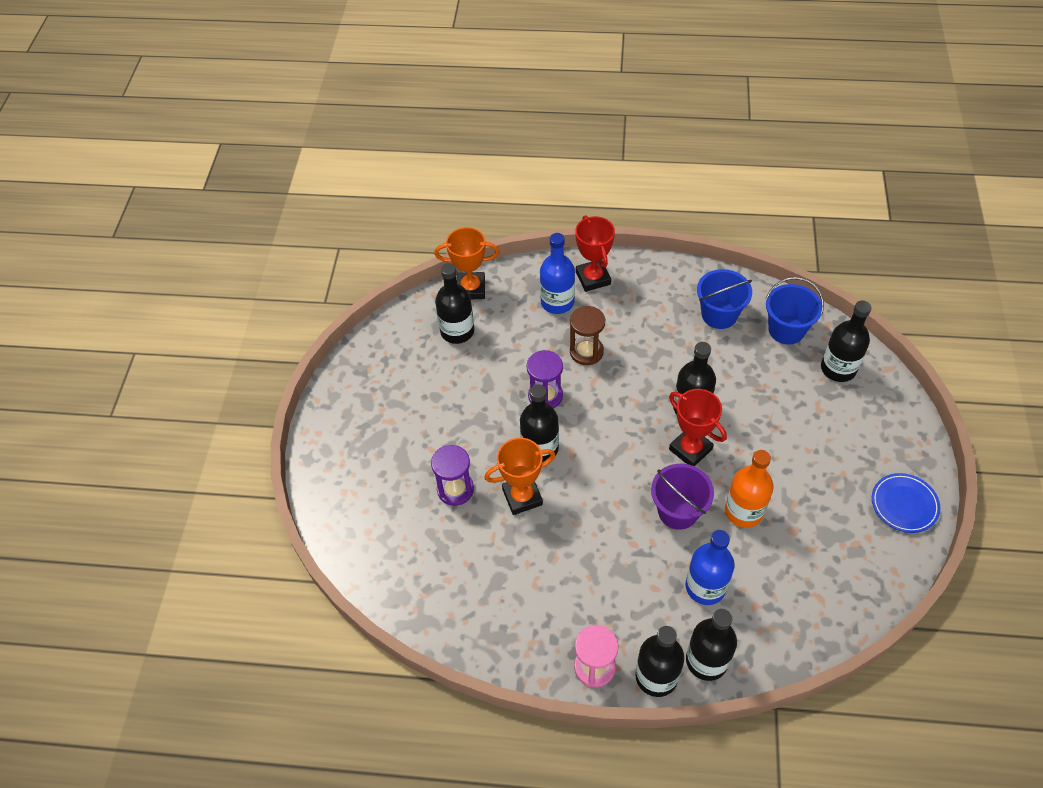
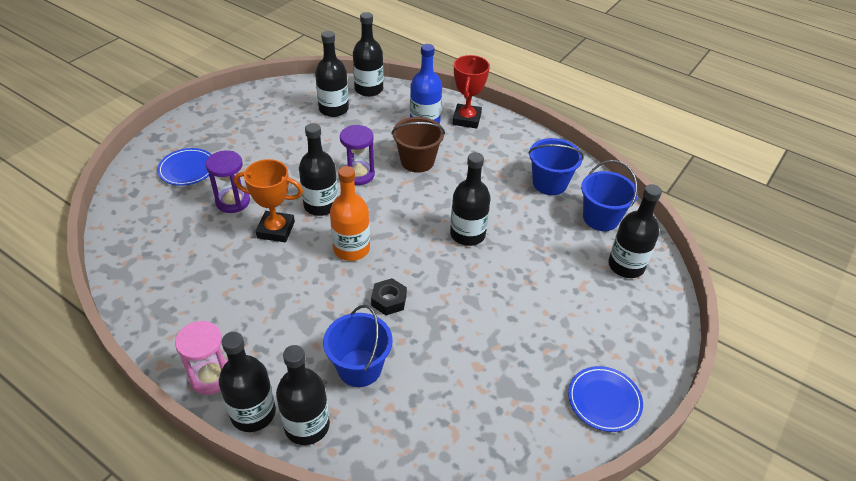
camera: 25 degrees right, 10 degrees down
orange trophy [434,227,499,299] -> black bottle [353,12,383,97]
brown hourglass [570,306,605,365] -> brown bucket [391,117,445,173]
purple bucket [651,464,714,530] -> black nut [371,278,407,315]
red trophy [669,389,727,466] -> none
blue bottle [686,530,735,605] -> blue bucket [323,305,393,387]
orange bottle [725,450,774,528] -> orange bottle moved to [330,166,370,261]
none -> blue plate [157,148,212,186]

